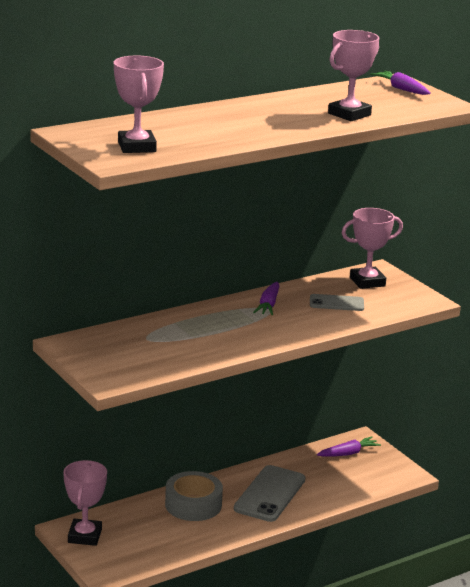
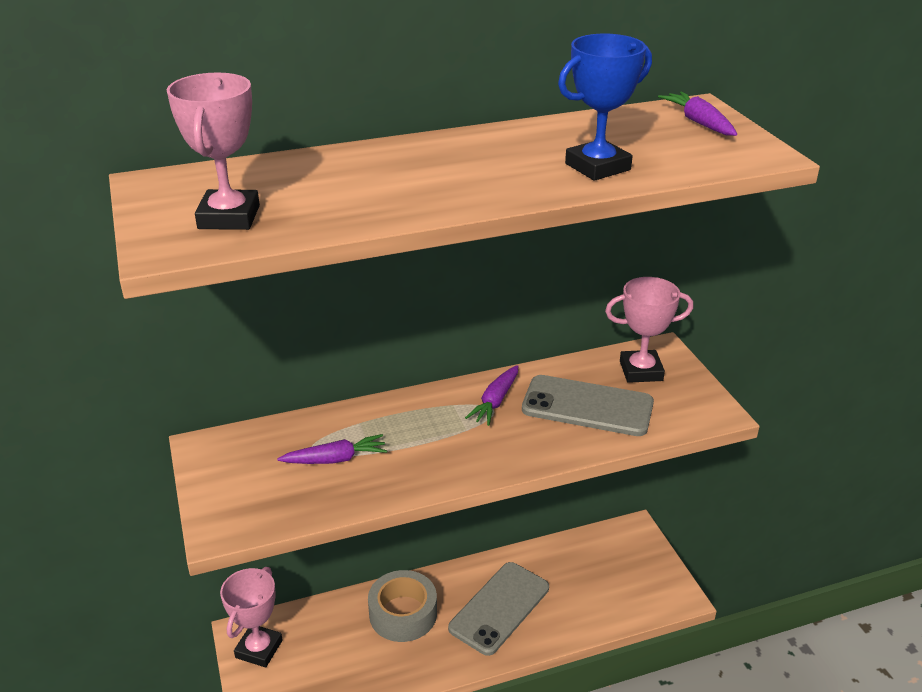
camera: 15 degrees right, 10 degrees up
grey phone [310,294,364,311] -> grey phone [522,375,654,436], size x1.74
purple carrot [317,437,381,457] -> purple carrot moved to [277,434,387,464]
pink trophy [328,30,379,121] -> blue trophy [558,34,652,181]

